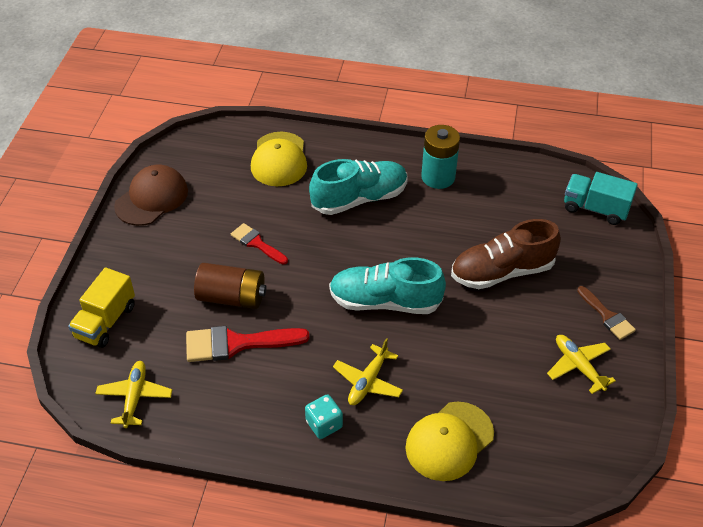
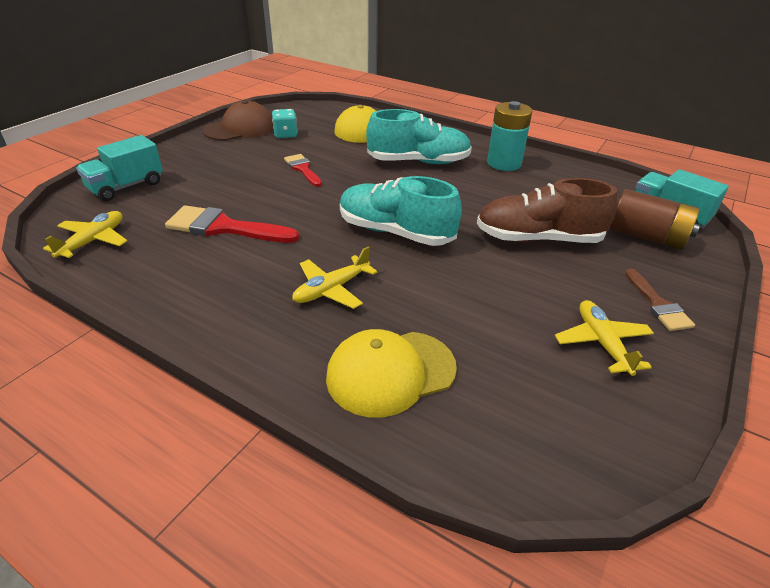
camera: 20 degrees right, 10 degrees down
yellow truck [68,267,135,348] -> turquoise truck [76,135,163,201]
brown battery [194,263,266,309] -> brown battery moved to [610,189,700,250]
turquoise dice [305,394,343,439] -> turquoise dice moved to [272,109,297,138]

